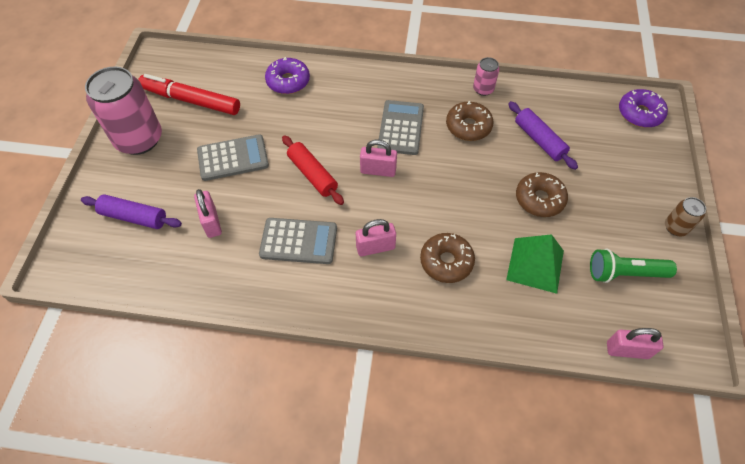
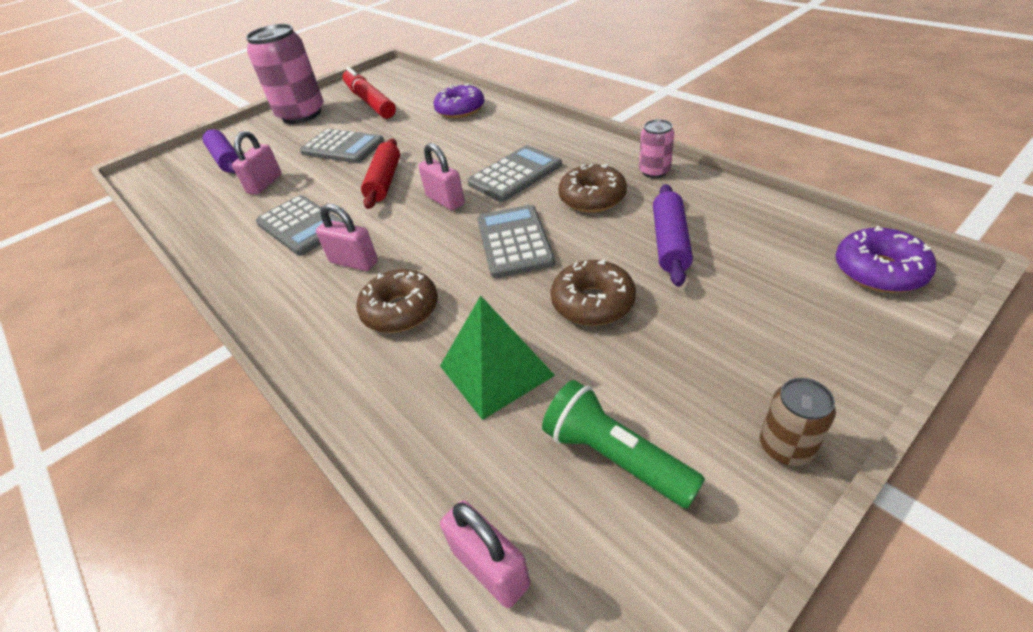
camera: 45 degrees right, 15 degrees down
none -> grey calculator [477,205,555,278]

